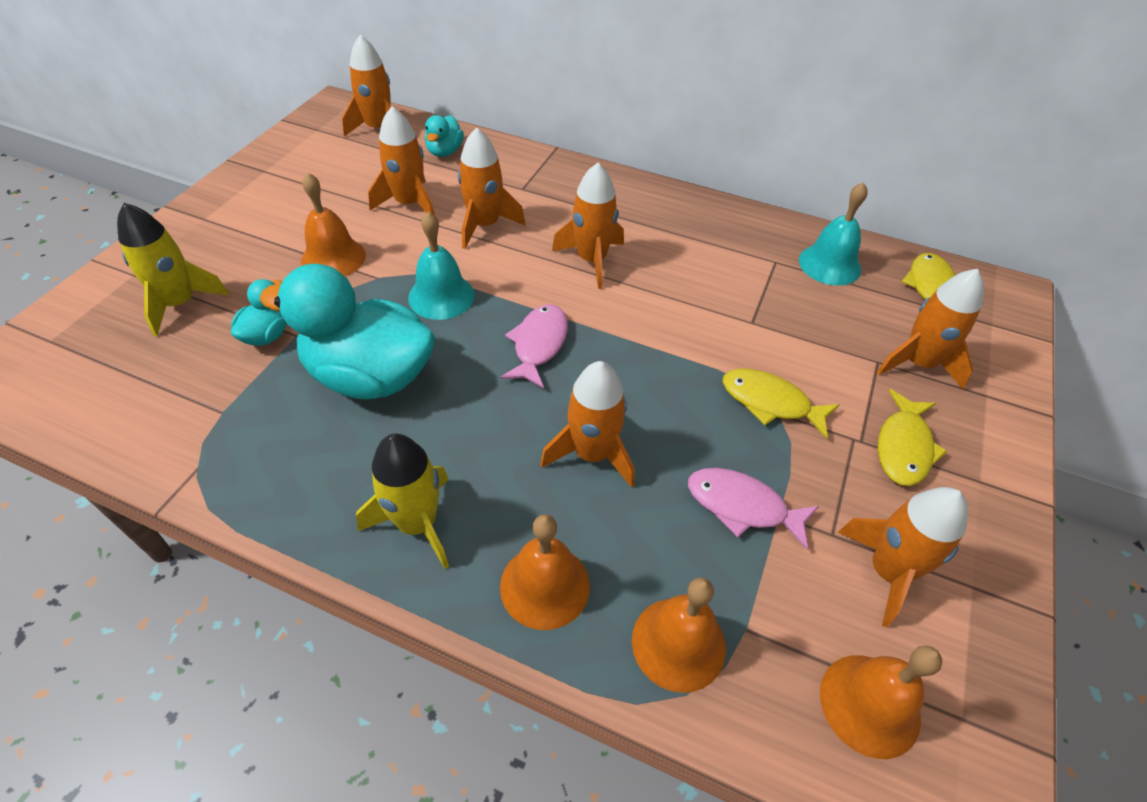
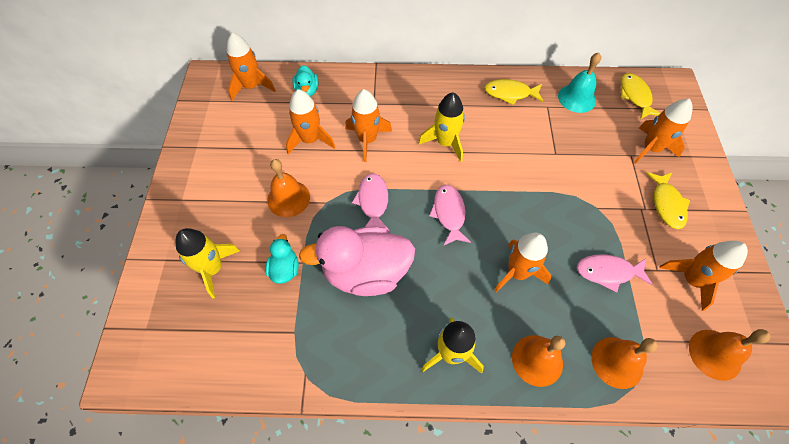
camera: 20 degrees left, 10 degrees up
turquoise duck [260,264,435,399] -> pink duck [299,226,415,296]
turquoise bell [408,212,475,320] -> pink fish [352,173,389,231]
orange rocket [552,163,624,289] -> yellow rocket [419,92,465,162]
yellow fish [723,369,840,439] -> yellow fish moved to [484,79,543,105]

